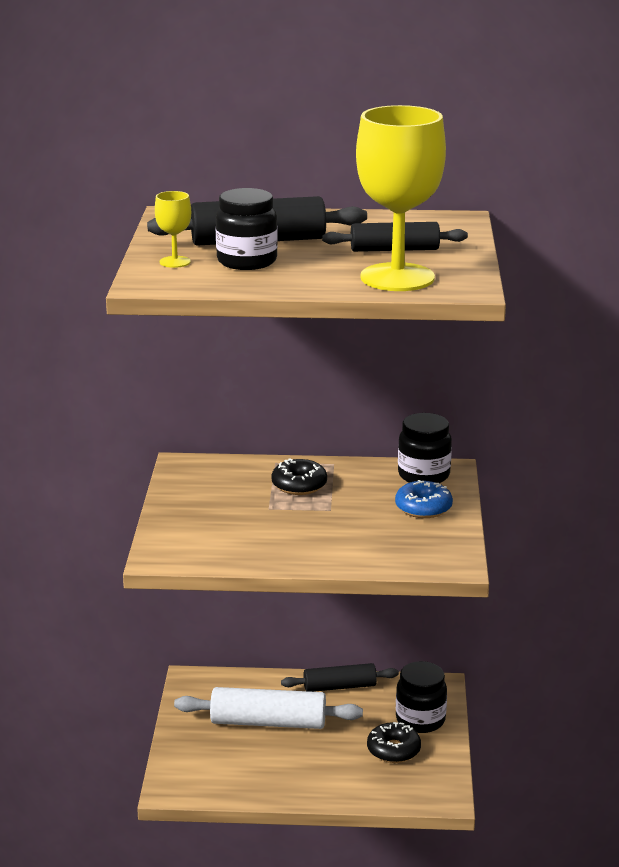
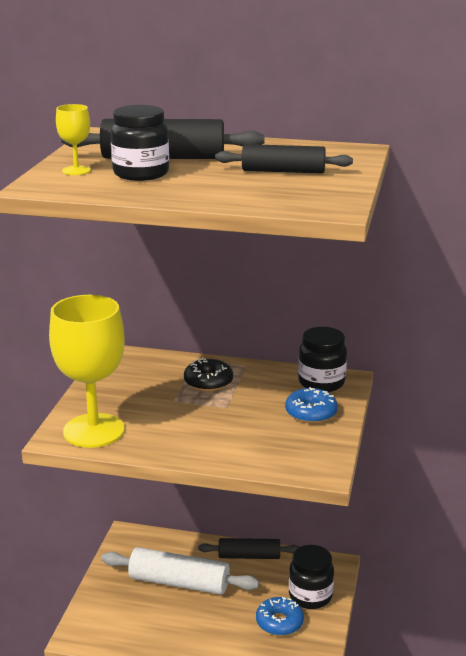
camera: 10 degrees right, 0 degrees up
yellow goblet [356,105,446,291] -> yellow goblet moved to [49,295,125,448]
black donut [367,722,421,763] -> blue donut [256,597,304,636]

